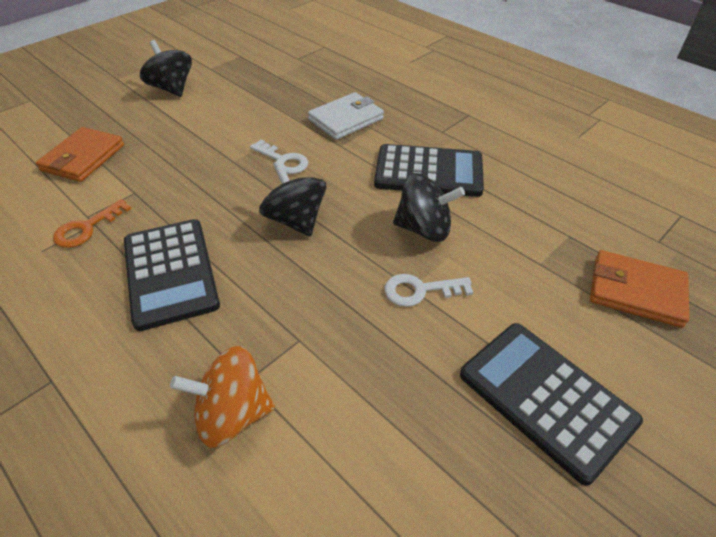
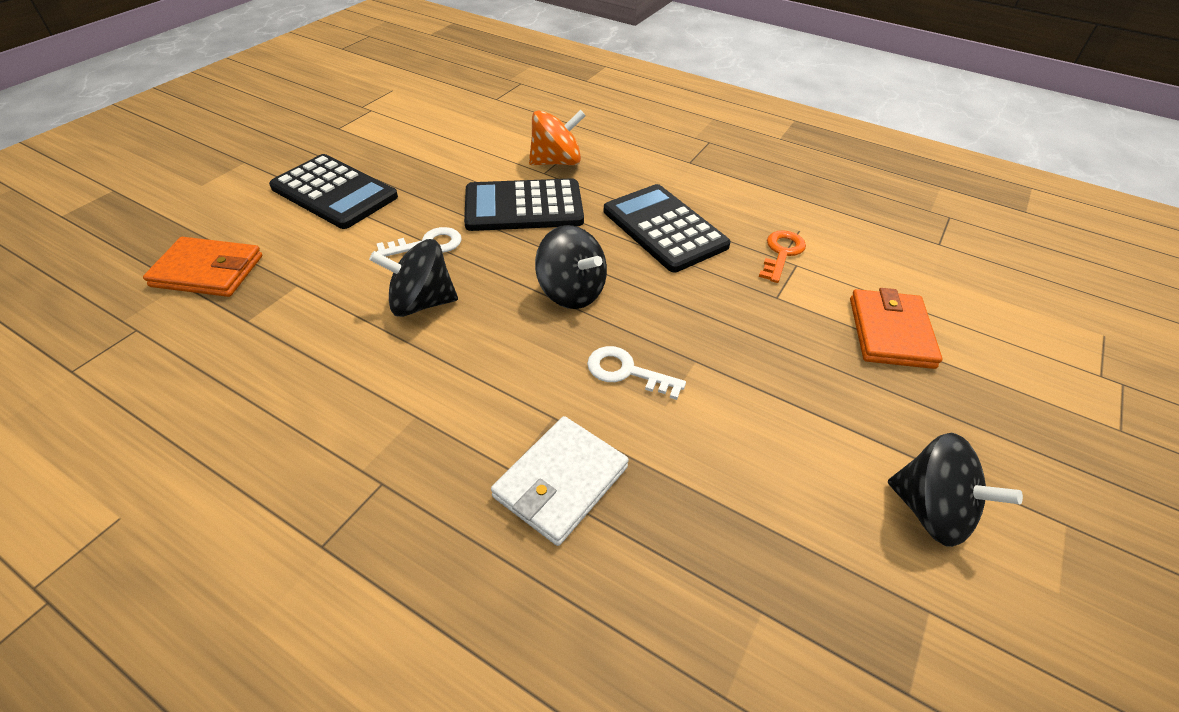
camera: 165 degrees right, 0 degrees up
black calculator [374,144,484,197] -> black calculator moved to [464,178,584,231]

